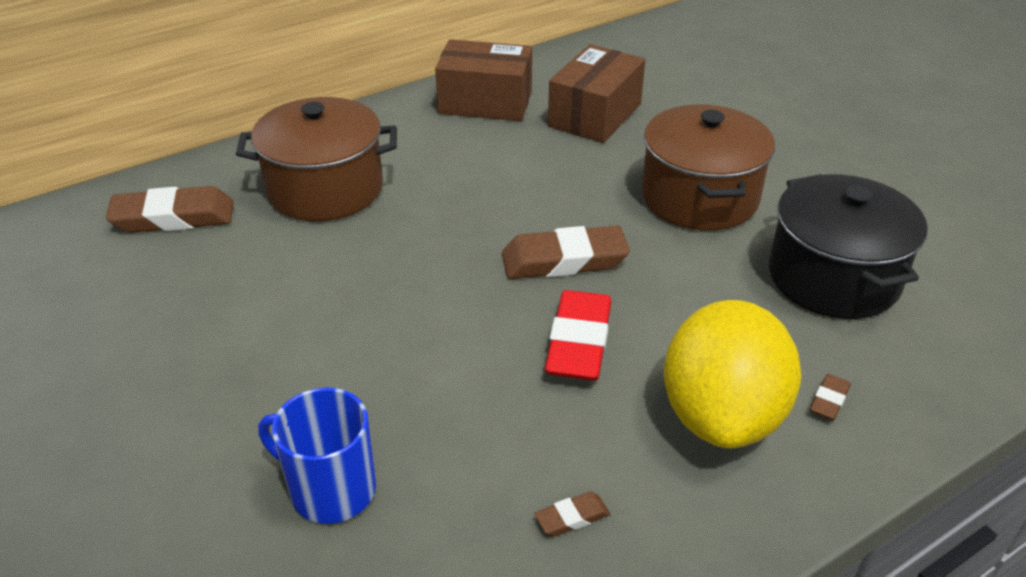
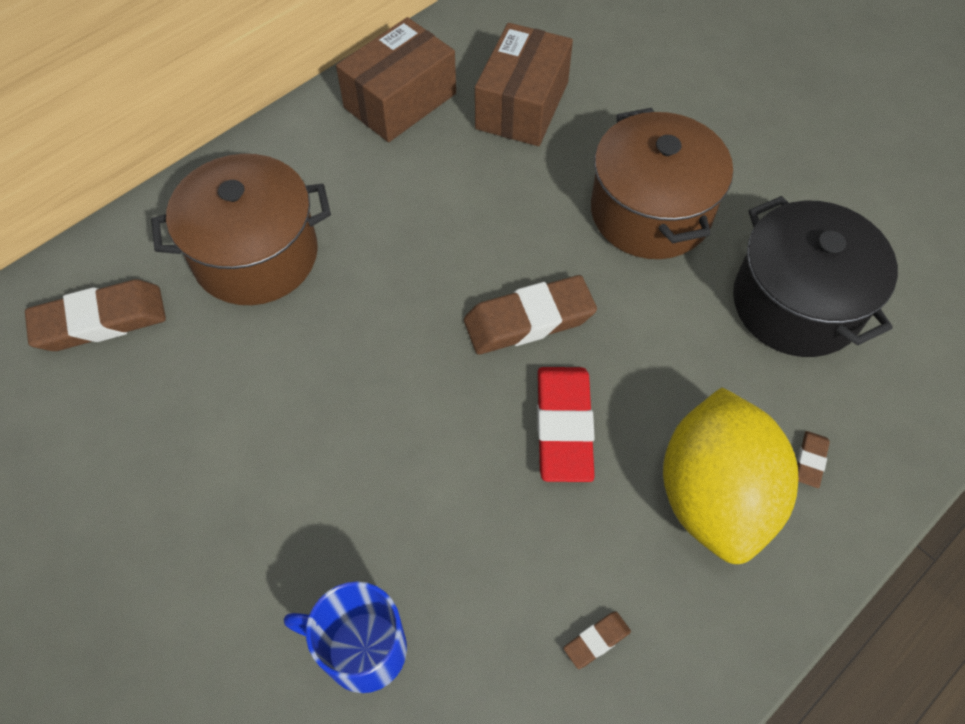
camera: 10 degrees left, 20 degrees up
brown box [435,39,532,121] -> brown box turned 45 degrees counterclockwise [336,17,456,142]

